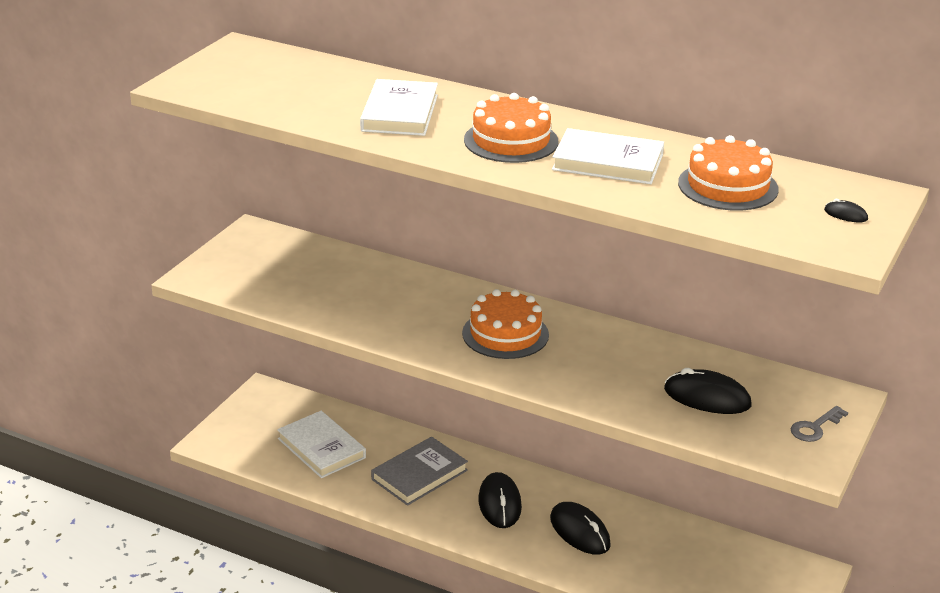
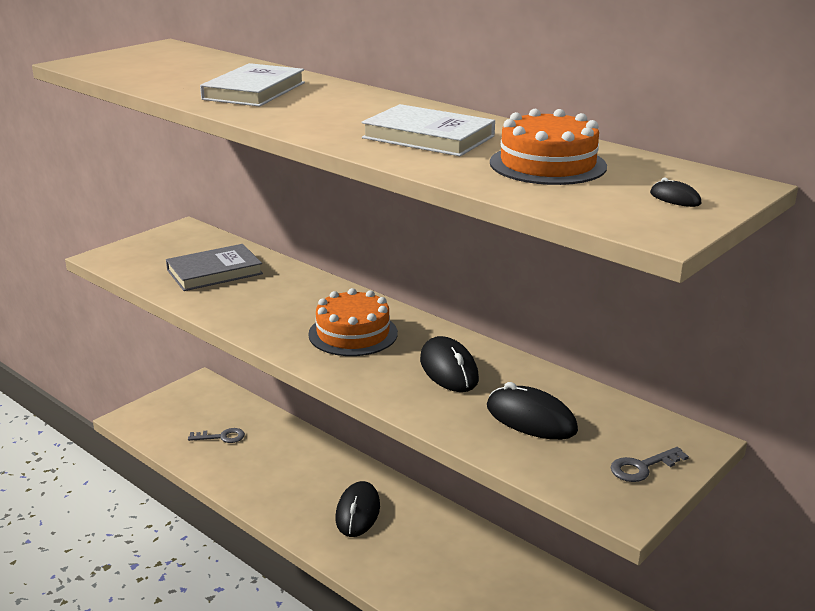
camera: 15 degrees right, 5 degrees down
white book [277,411,366,478] -> grey key [188,428,245,443]
grey book [371,437,468,506] -> grey book moved to [166,244,263,291]
orange cake [464,93,558,163] -> none
black mouse [550,502,611,555] -> black mouse moved to [420,336,479,392]

